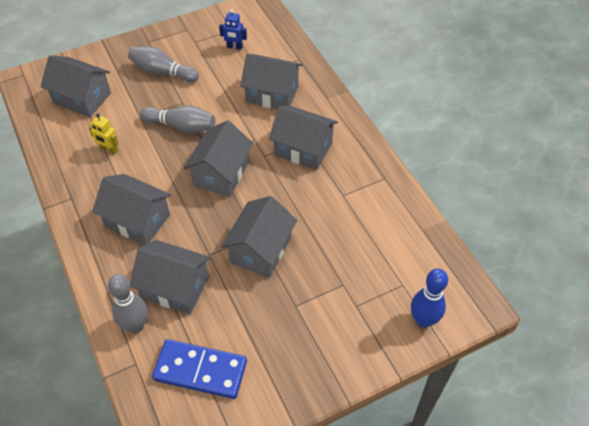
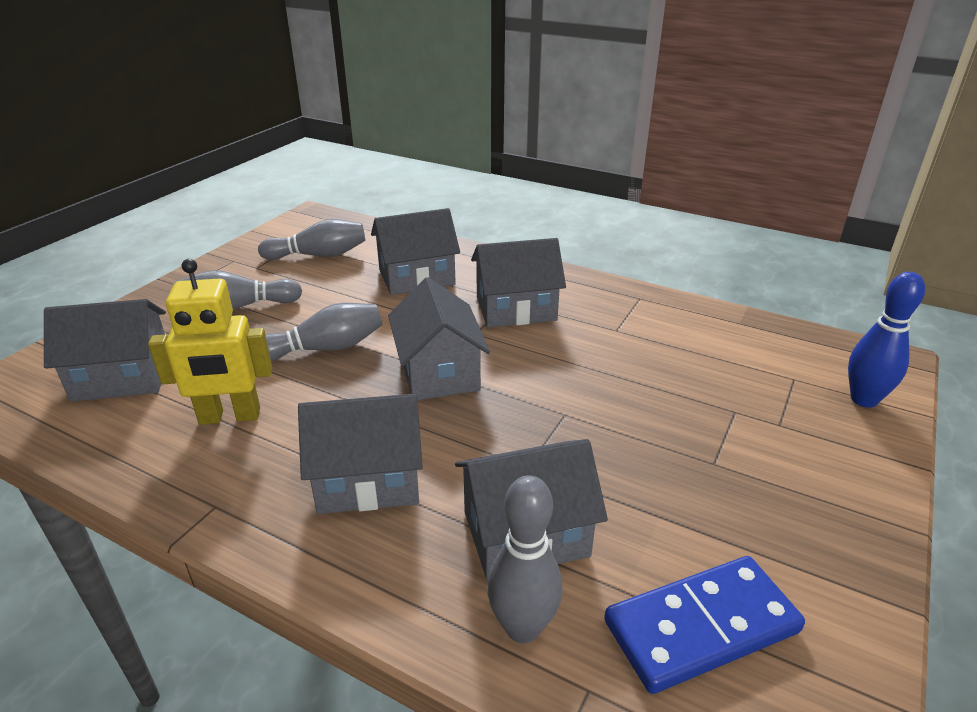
camera: 35 degrees left, 20 degrees down
yellow robot [89,114,119,155] -> yellow robot [148,259,272,425], size x1.83
blue robot [219,9,247,50] -> grey bowling pin [258,219,365,260]
grey house [221,196,297,278] -> none

